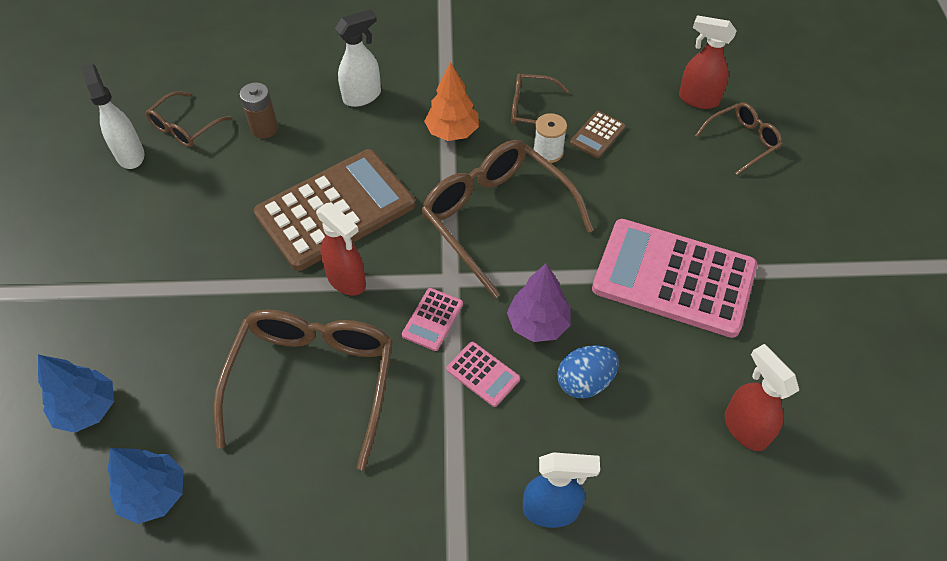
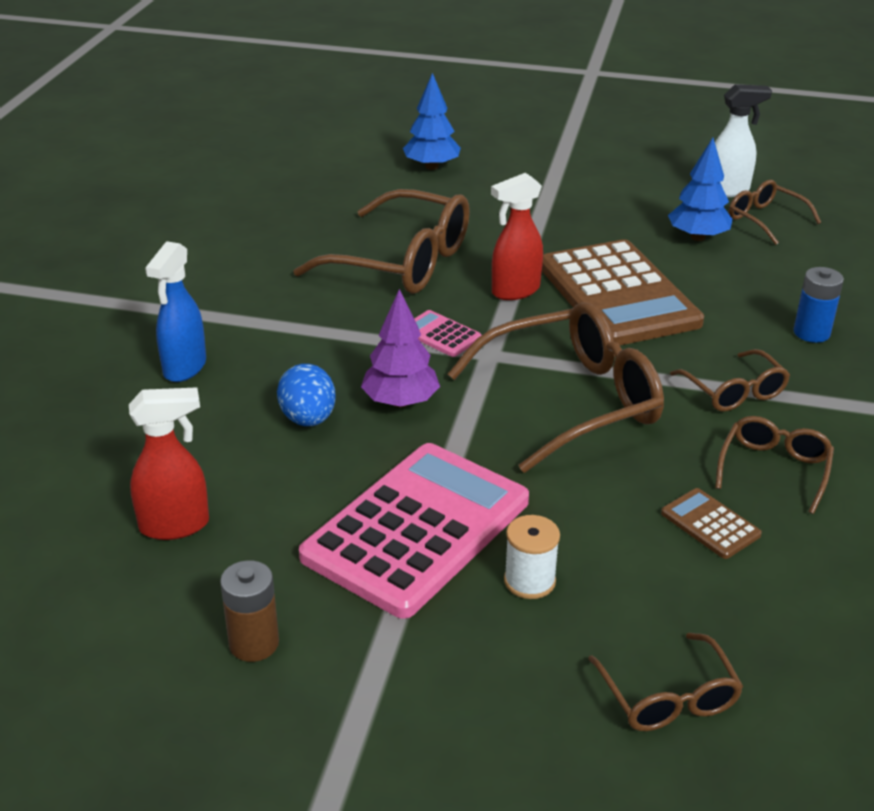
camera: 105 degrees right, 20 degrees down
blue tree [108,448,184,524] -> blue tree moved to [668,138,733,241]
brown battery [240,82,278,139] -> brown battery moved to [220,560,279,662]
white spray bottle [335,9,381,107] -> blue battery [793,267,844,343]
orange tree [424,62,479,141] -> brown glasses [670,349,790,412]
pink calculator [446,342,520,407] -> none
white spool [533,113,567,163] -> white spool moved to [504,515,560,599]
red spray bottle [679,15,736,109] -> none

